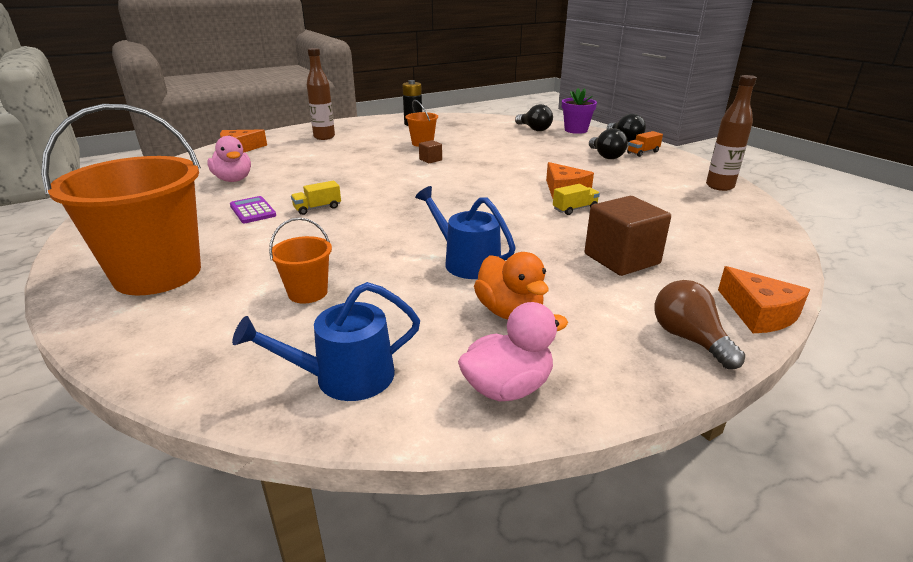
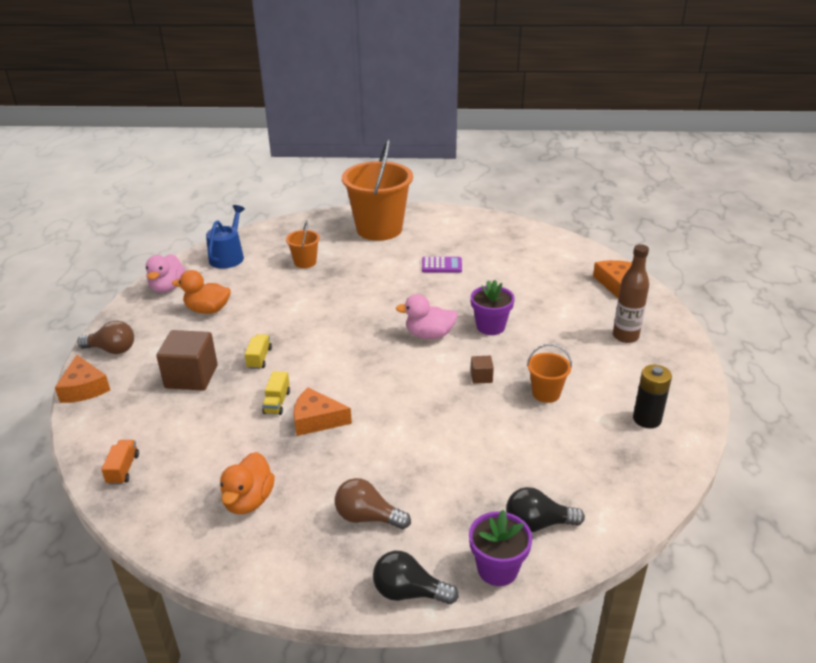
camera: 125 degrees right, 5 degrees up
pink duck [207,136,251,182] -> pink duck moved to [396,294,458,339]
yellow truck [291,181,341,215] -> yellow truck moved to [245,334,272,369]
blue watering can [415,186,516,279] -> none
black light bulb [589,128,628,159] -> brown light bulb [335,478,411,529]
orange truck [627,131,663,157] -> orange truck moved to [101,440,139,485]
brown bottle [706,75,757,191] -> none
orange cheese [718,266,810,333] -> orange cheese turned 120 degrees counterclockwise [55,355,110,403]
none -> orange duck [220,452,275,514]
none -> purple flower pot [471,280,515,335]

